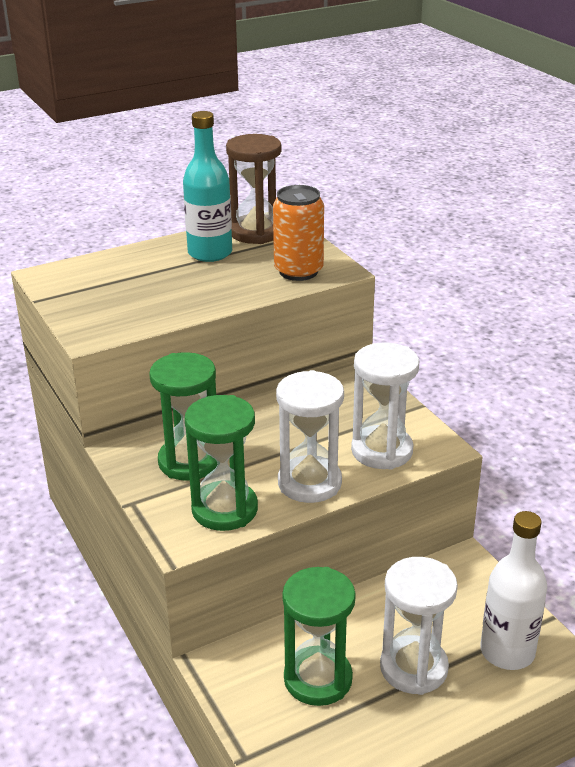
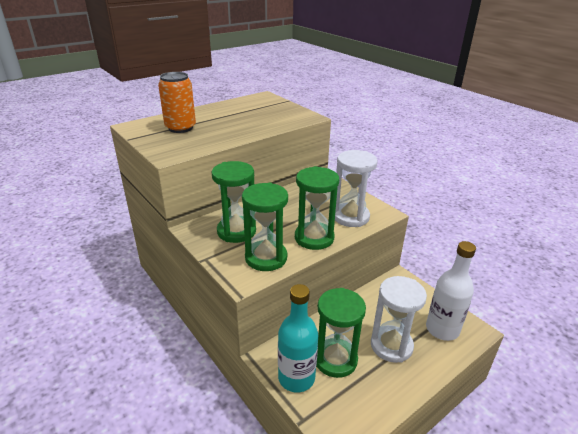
camera: 10 degrees left, 0 degrees up
turquoise bottle [183,111,232,262] -> turquoise bottle moved to [278,284,318,393]
brown hourglass [226,134,282,244] -> none
orange can [273,185,324,281] -> orange can moved to [158,72,196,133]
white hourglass [276,370,344,503] -> green hourglass [295,166,339,250]

